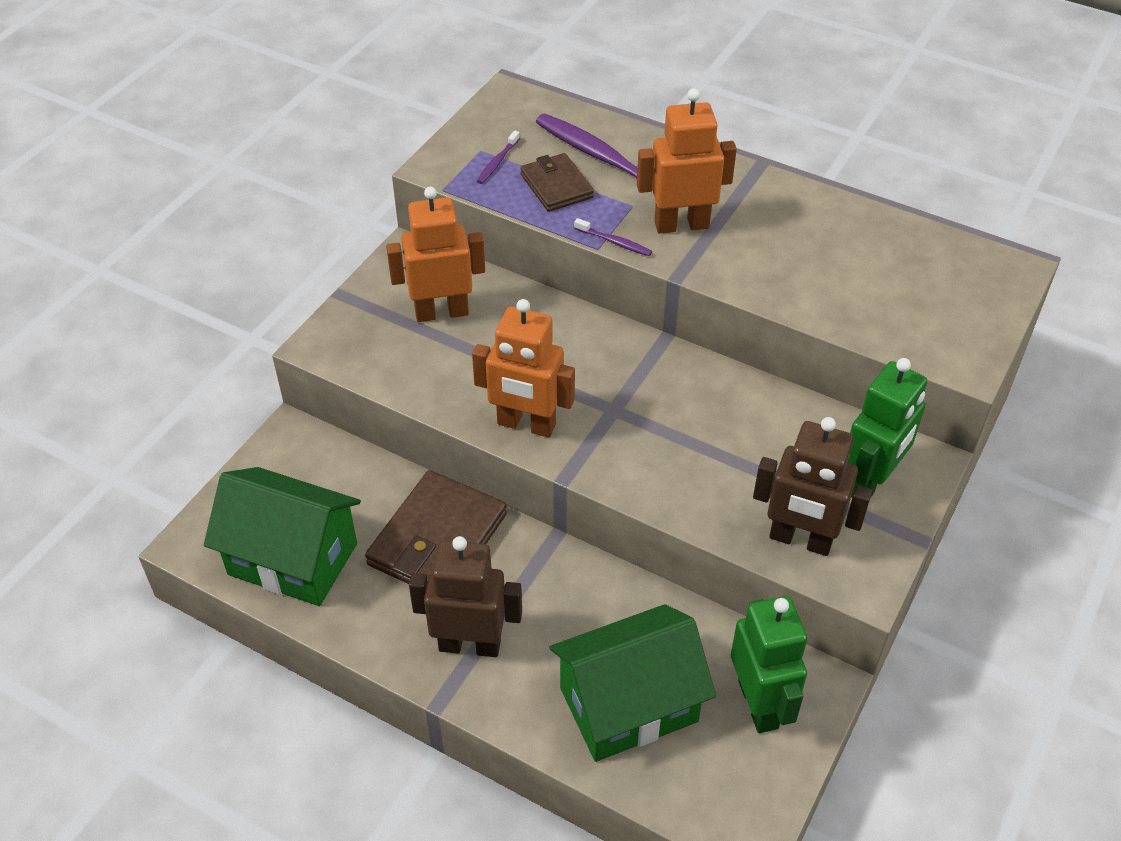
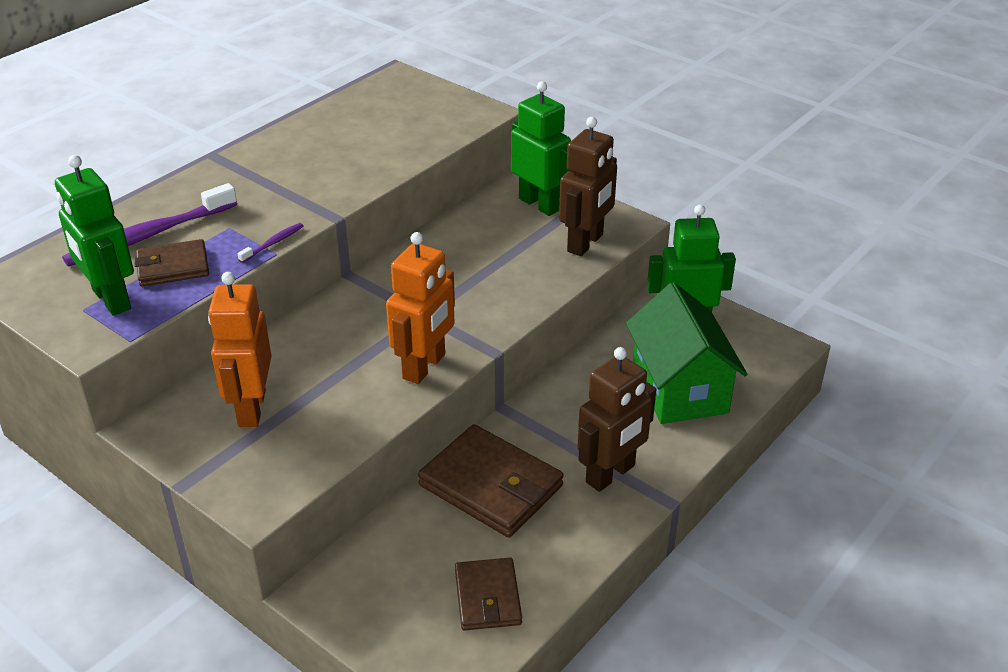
camera: 80 degrees left, 10 degrees down
green house [204,467,361,606] -> brown wallet [455,558,522,631]
brown robot [409,536,522,657] -> brown robot turned 150 degrees counterclockwise [577,347,656,492]
purple toothbrush [477,130,520,184] -> green robot [55,155,134,316]
orange robot [637,89,737,234] -> none

